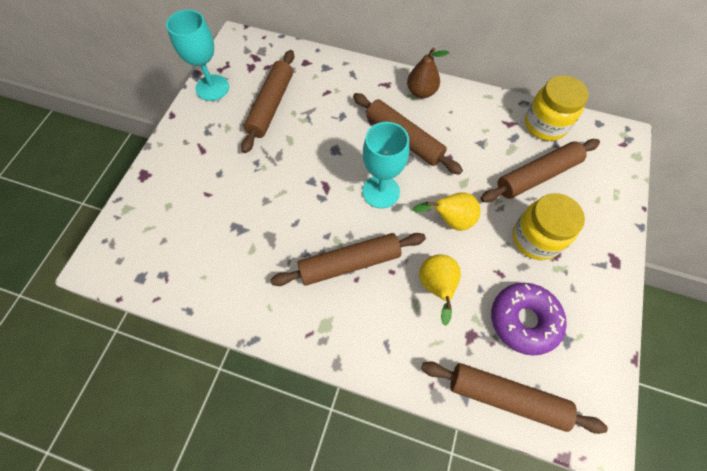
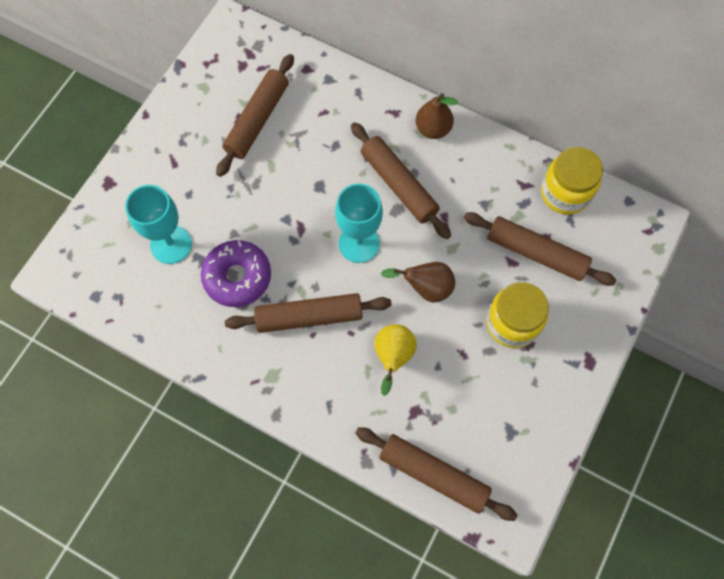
camera: 10 degrees right, 5 degrees up
turquoise goblet [166,10,229,101] -> turquoise goblet moved to [125,185,192,264]
yellow pear [413,192,481,231] -> brown pear [381,262,455,303]
brown rolling pin [480,139,600,202] -> brown rolling pin turned 45 degrees clockwise [464,212,616,286]
purple donut [491,283,567,356] -> purple donut moved to [201,240,271,307]

